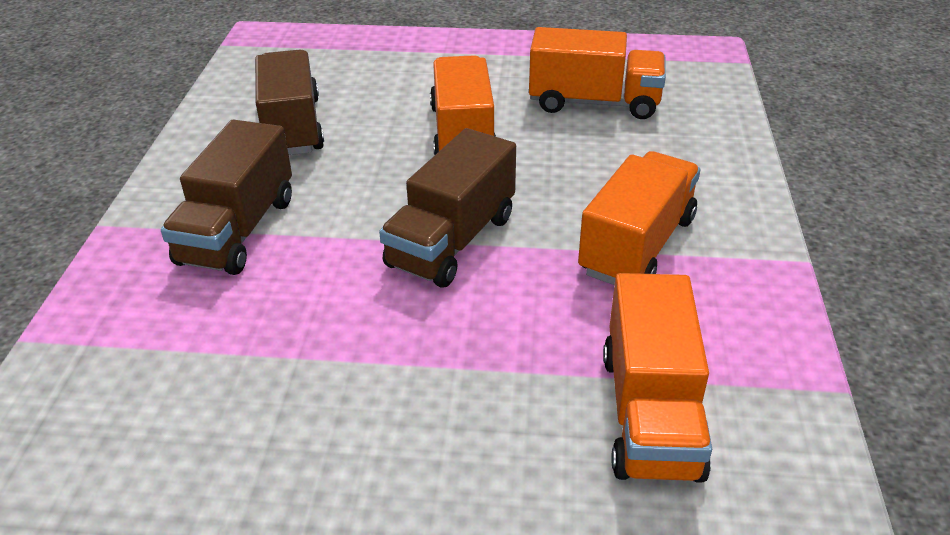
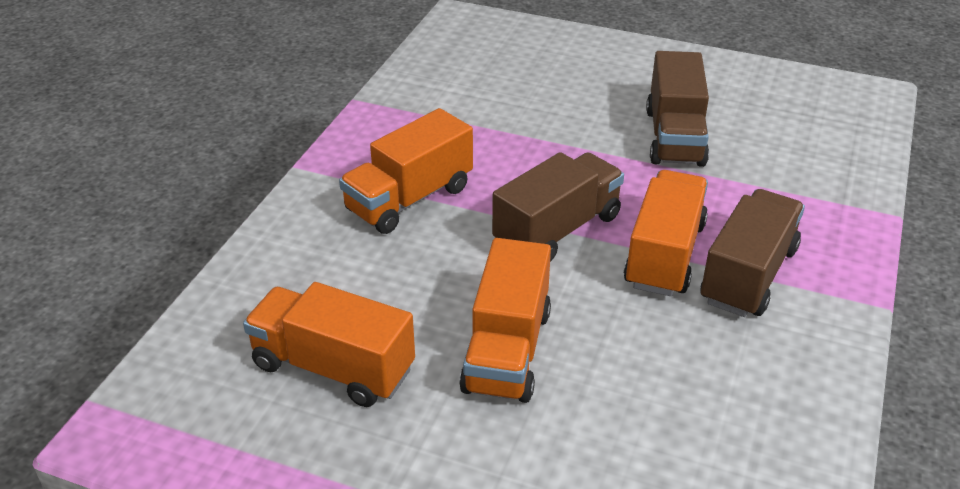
camera: 165 degrees left, 0 degrees up
brown truck [255,50,324,155] -> brown truck moved to [646,51,709,167]
orange truck [603,273,712,483] -> orange truck moved to [624,170,708,296]

